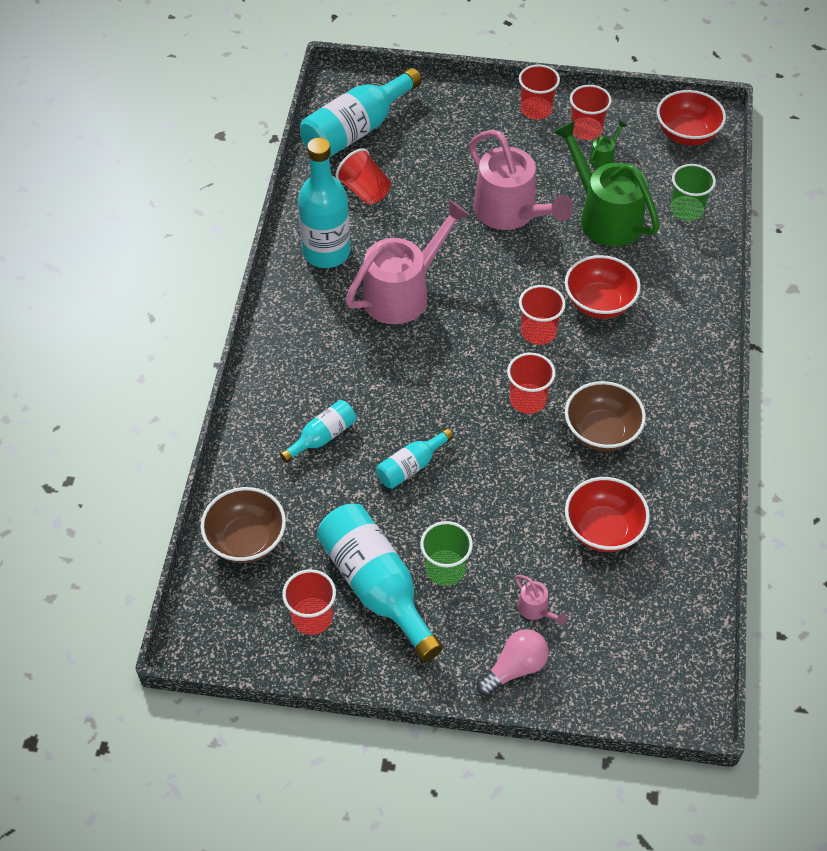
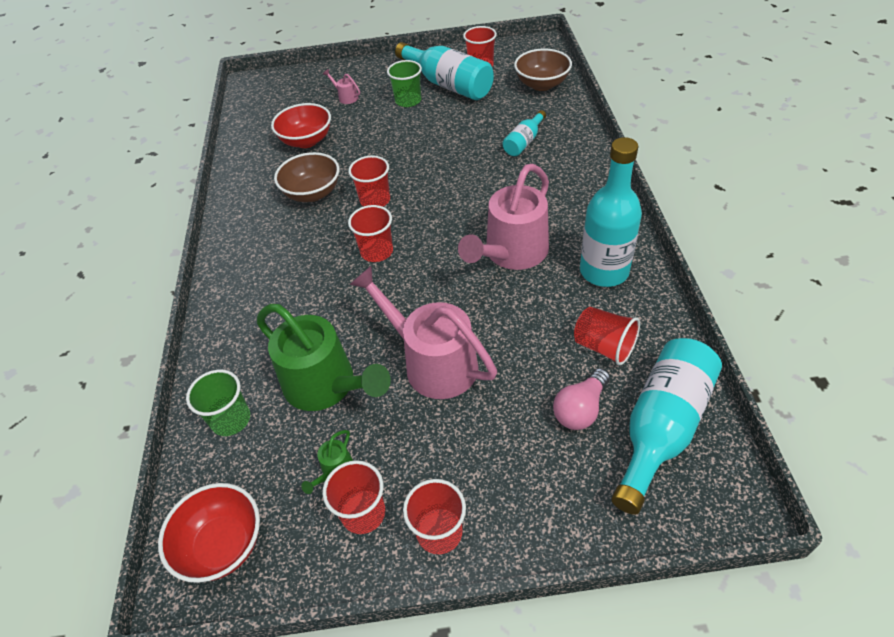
camera: 170 degrees right, 5 degrees down
turquoise bottle [376,428,453,489] -> none
pink light bulb [477,629,549,696] -> pink light bulb moved to [553,368,610,430]
red bowl [565,255,641,319] -> none

